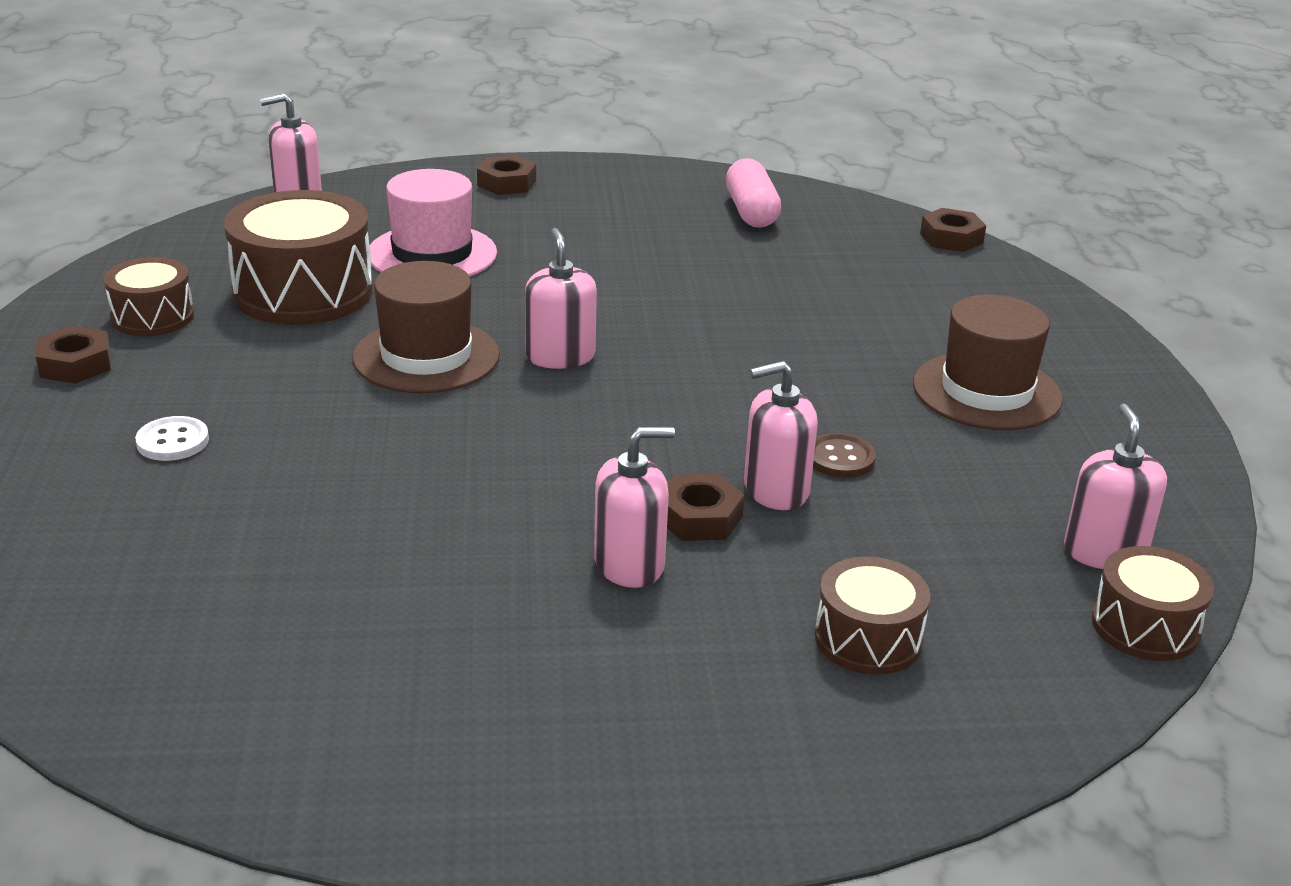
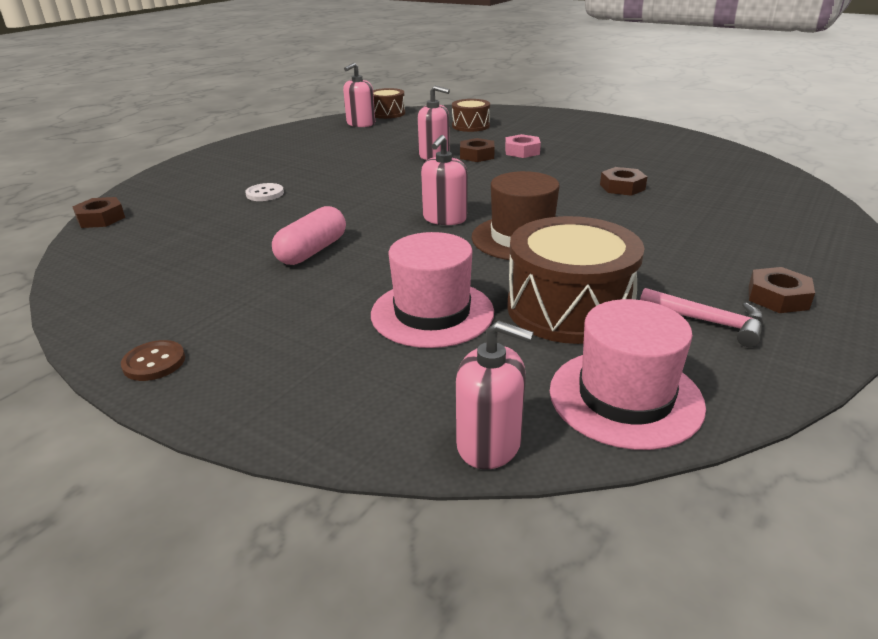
camera: 140 degrees left, 0 degrees up
brown drum [104,257,194,336] -> pink hammer [640,288,764,347]
white button [135,416,209,461] -> white button moved to [245,183,284,201]
brown nut [477,155,536,195] -> brown nut moved to [600,167,647,196]
pink soap dispenser [594,427,675,588] -> pink nut [505,134,541,158]
pink capsule [726,158,781,228] -> pink capsule moved to [272,206,346,265]
brown button [813,433,876,478] -> brown button moved to [121,340,185,381]
brown hat [913,295,1063,430] -> none
none -> pink hat [550,299,706,450]

